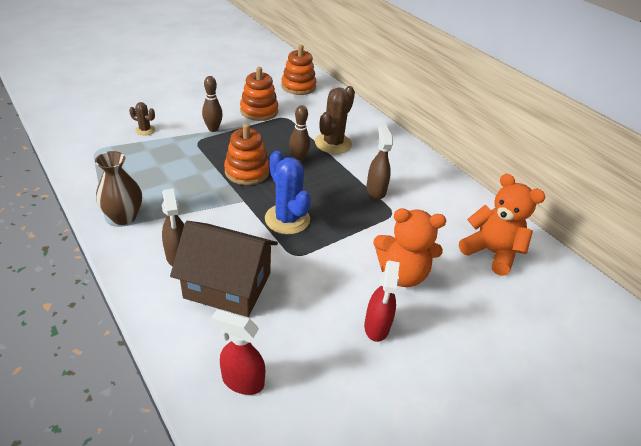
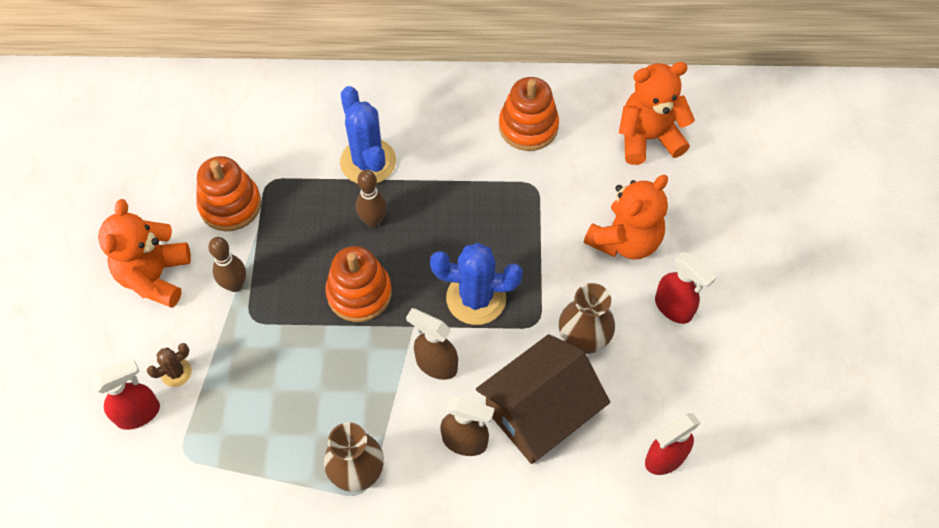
camera: 50 degrees left, 20 degrees up
orange stacking toy [281,45,317,95] -> orange stacking toy moved to [499,77,559,151]
brown cactus [315,86,355,154] -> blue cactus [340,86,396,184]
brown spray bottle [366,125,393,199] -> brown spray bottle moved to [406,308,458,380]
none -> red spray bottle [91,359,160,430]
none -> orange teddy bear [98,199,191,308]
none -> brown vase [559,283,615,354]

